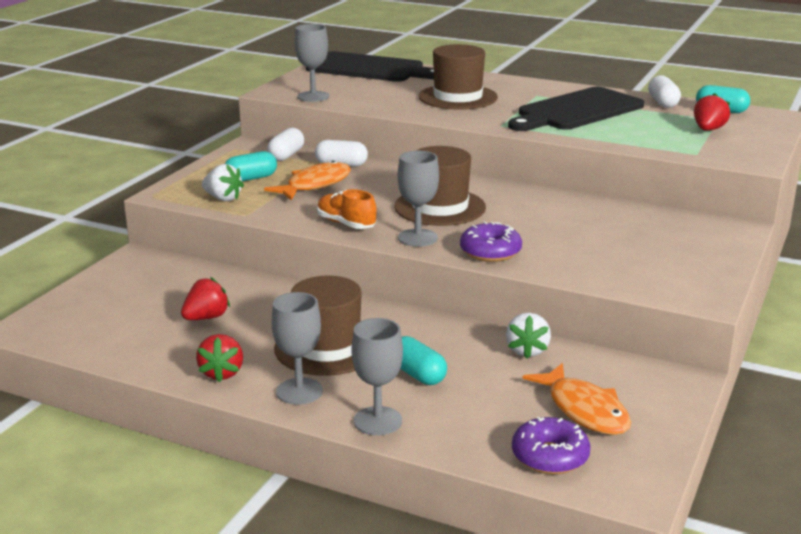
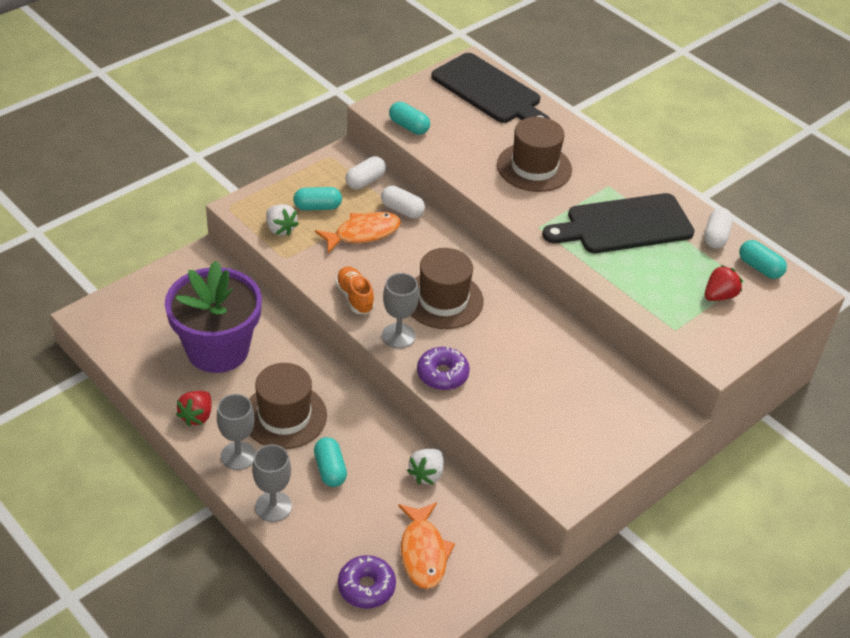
camera: 20 degrees right, 20 degrees up
red strawberry [181,277,230,320] -> purple flower pot [165,260,262,373]
grey goblet [295,24,329,102] -> turquoise capsule [389,102,430,135]

